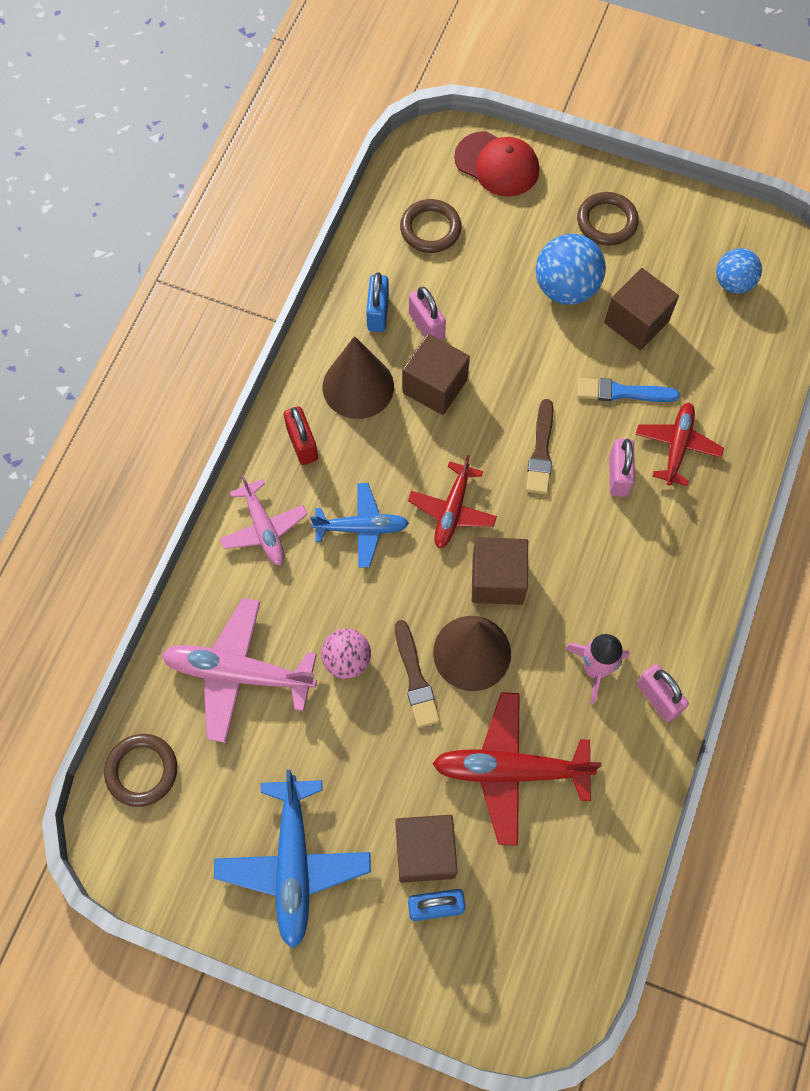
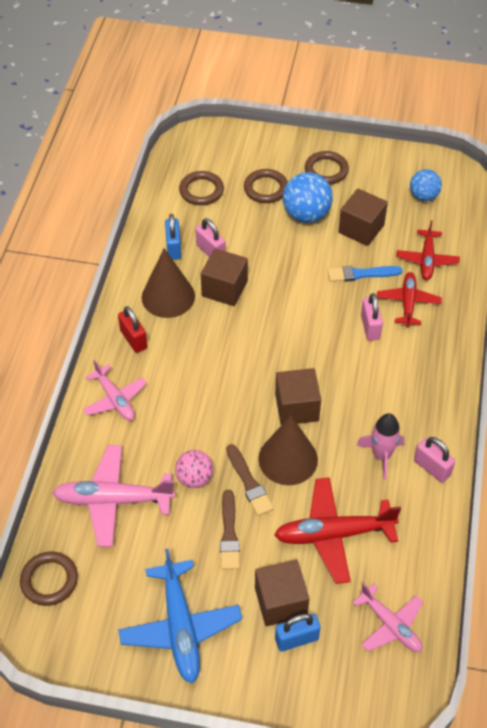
camera: 10 degrees left, 15 degrees down
blue plane [310,483,409,568] -> none
red plane [408,455,497,548] -> red plane moved to [396,220,460,280]
red cap [454,131,539,197] -> none
brown brush [526,399,553,494] -> brown brush moved to [220,490,240,570]
none -> brown ring [244,169,288,203]
none -> pink plane [352,583,423,652]

